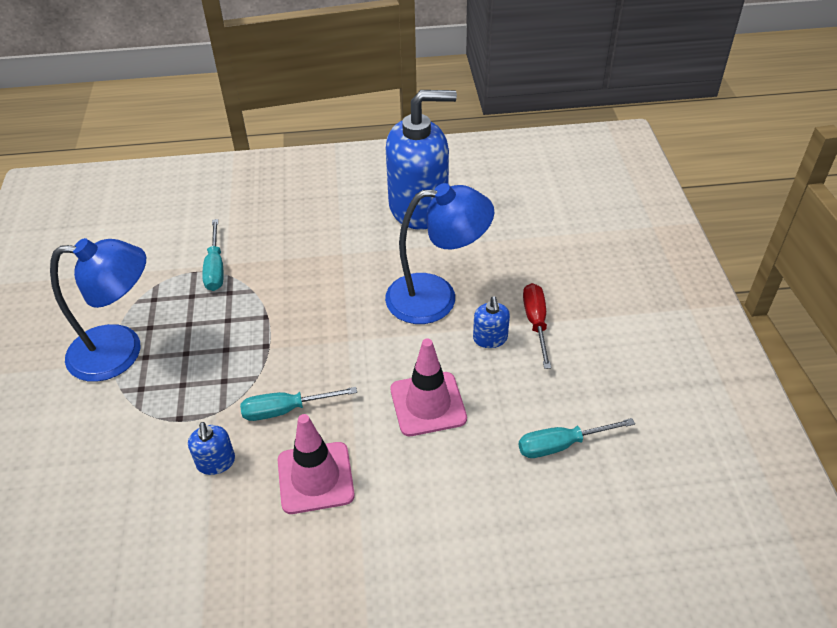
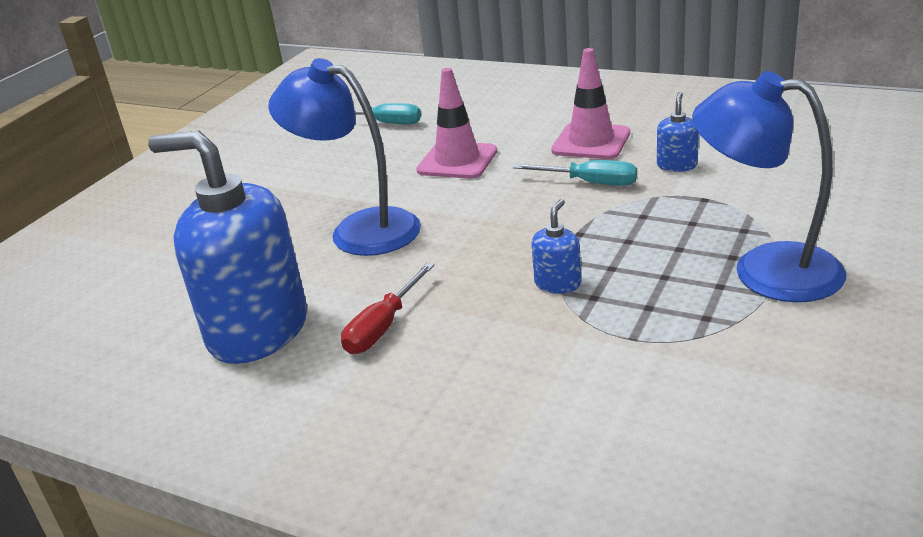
camera: 145 degrees left, 15 degrees down
turquoise screwdriver [202,219,224,291] -> none
blue soap dispenser [473,296,510,348] -> blue soap dispenser moved to [531,199,581,294]
red screwdriver [523,283,551,369] -> red screwdriver moved to [341,263,434,354]

